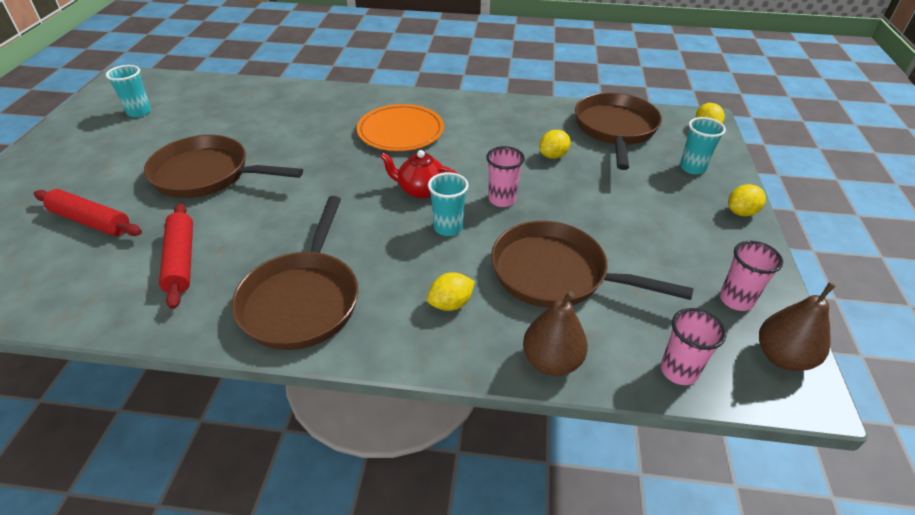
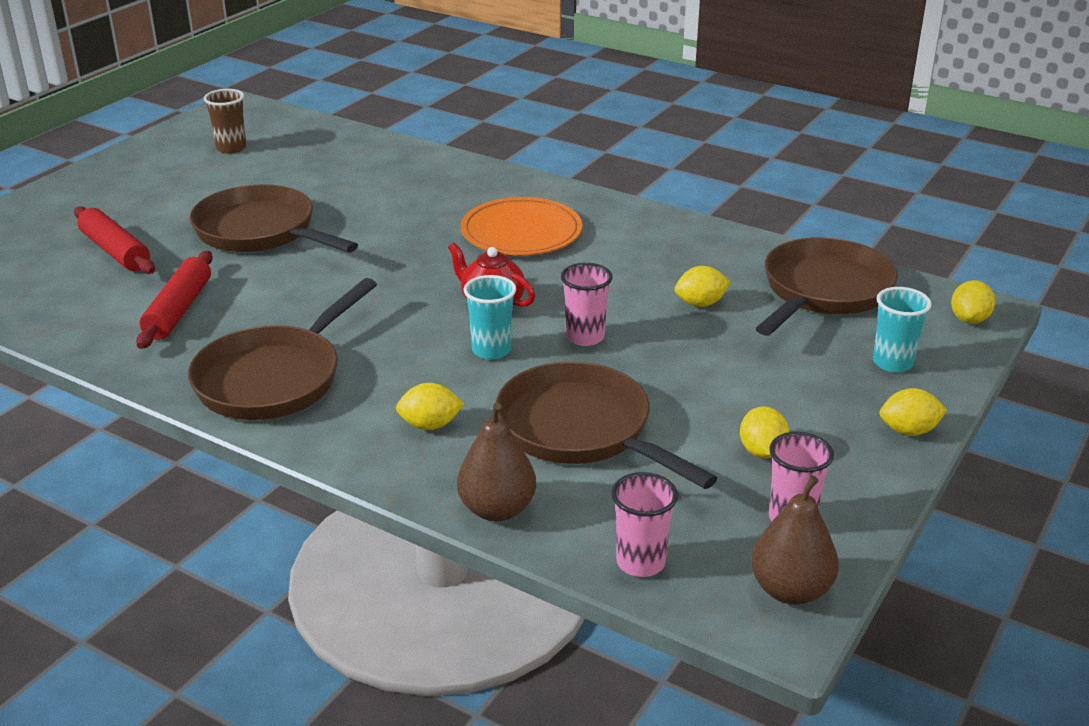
camera: 25 degrees right, 10 degrees down
turquoise cup [106,65,151,117] -> brown cup [204,89,246,154]
none -> yellow lemon [740,406,789,458]

